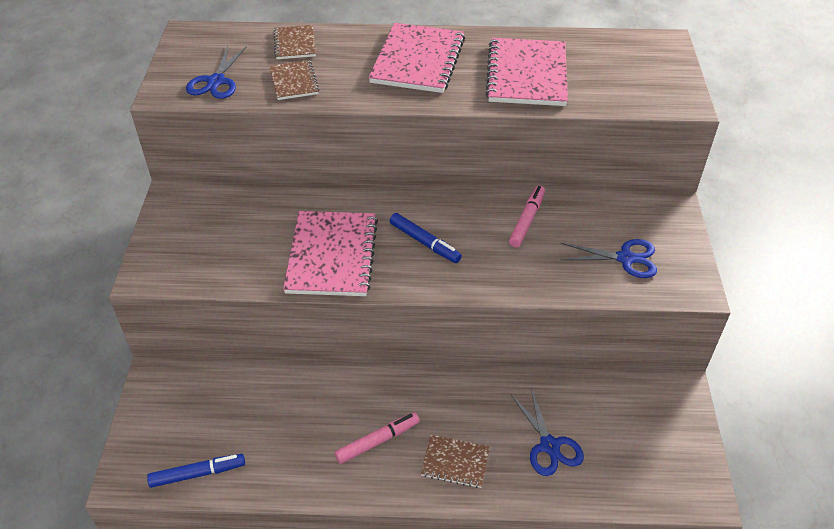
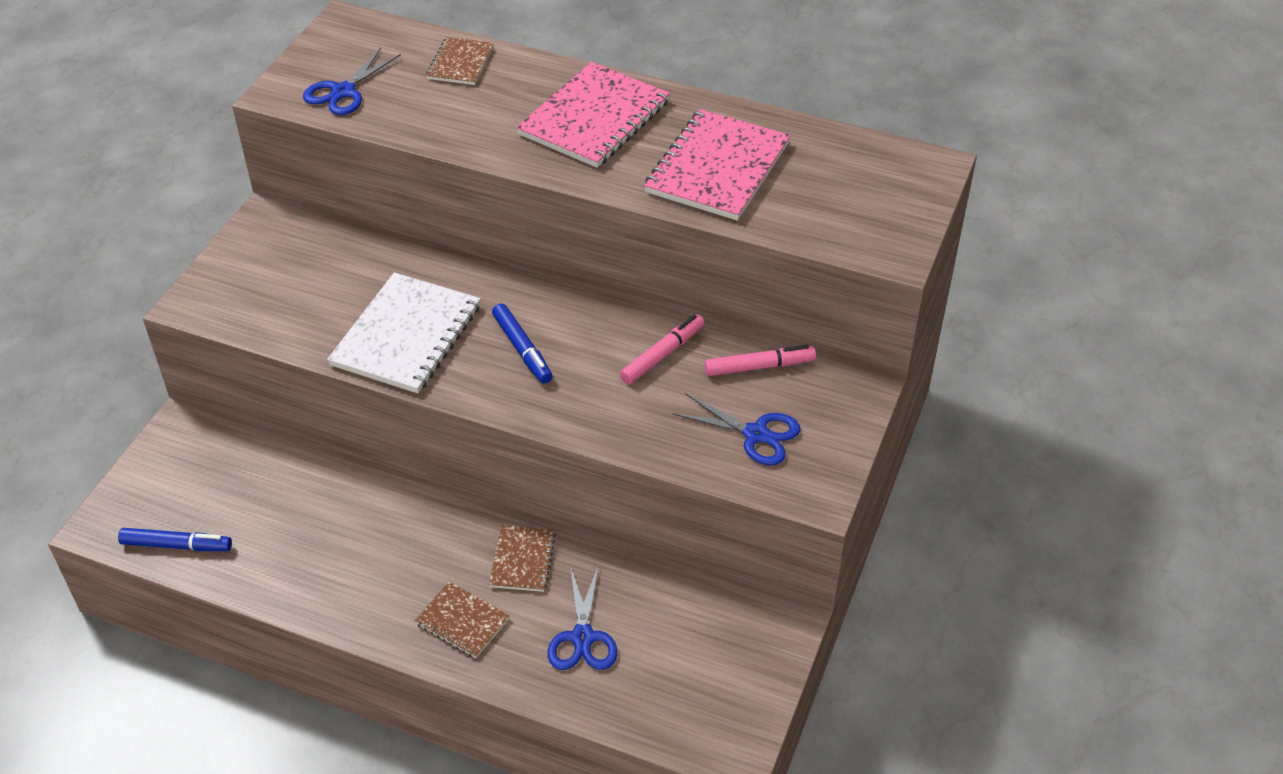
camera: 20 degrees right, 0 degrees up
brown notebook [270,60,320,100] -> brown notebook moved to [489,525,556,592]
pink notebook [283,211,378,296] -> white notebook [327,272,480,393]
pink marker [334,412,420,464] -> pink marker moved to [704,345,816,376]

